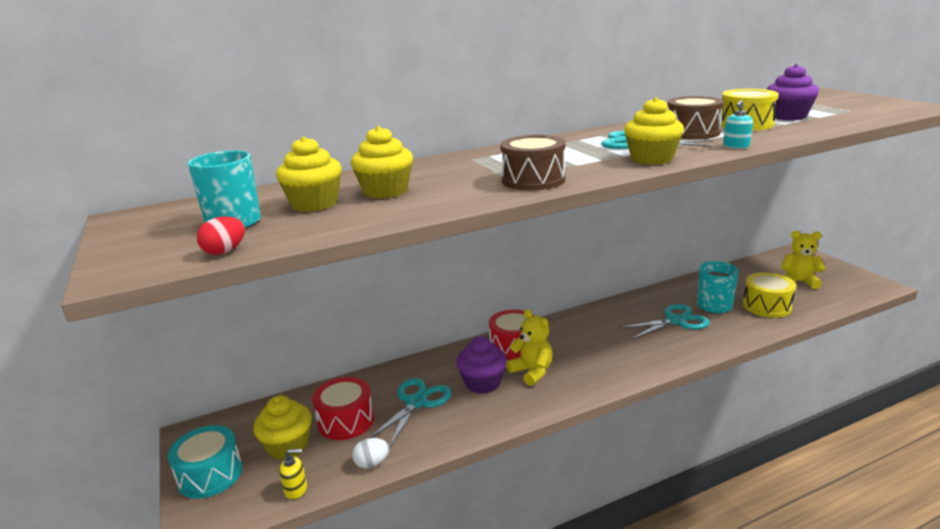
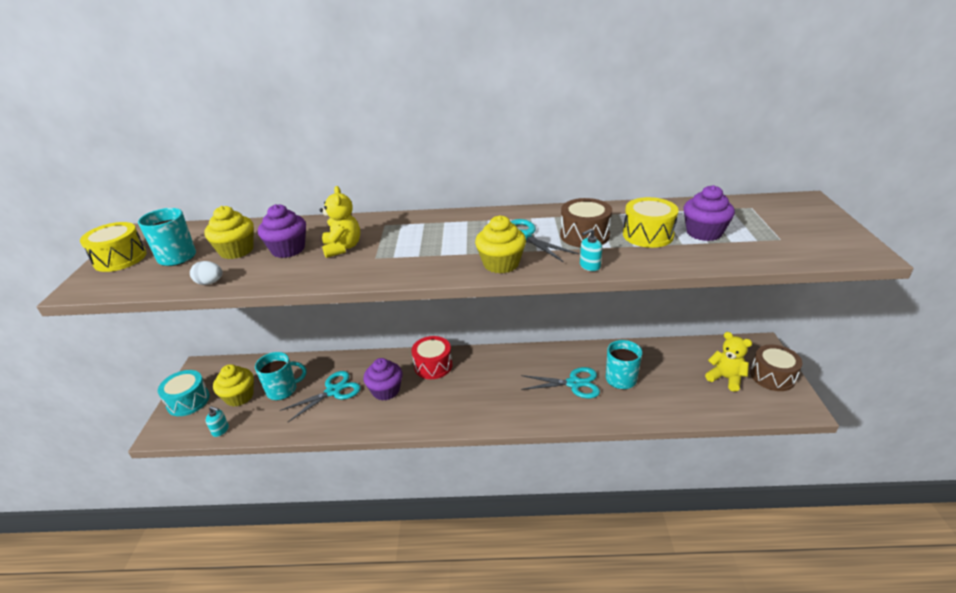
camera: 25 degrees right, 10 degrees up
red egg [197,216,245,255] -> none
yellow soap dispenser [279,449,307,500] -> turquoise soap dispenser [206,406,229,437]
red drum [312,377,374,440] -> turquoise mug [255,352,306,400]
yellow cupcake [351,126,413,199] -> purple cupcake [258,204,306,258]
white egg [352,438,389,468] -> white egg moved to [190,261,223,285]
brown drum [500,135,566,191] -> brown drum moved to [750,344,803,391]
yellow teddy bear [506,309,553,386] -> yellow teddy bear moved to [320,186,360,258]
yellow drum [743,272,796,318] -> yellow drum moved to [80,222,147,272]

